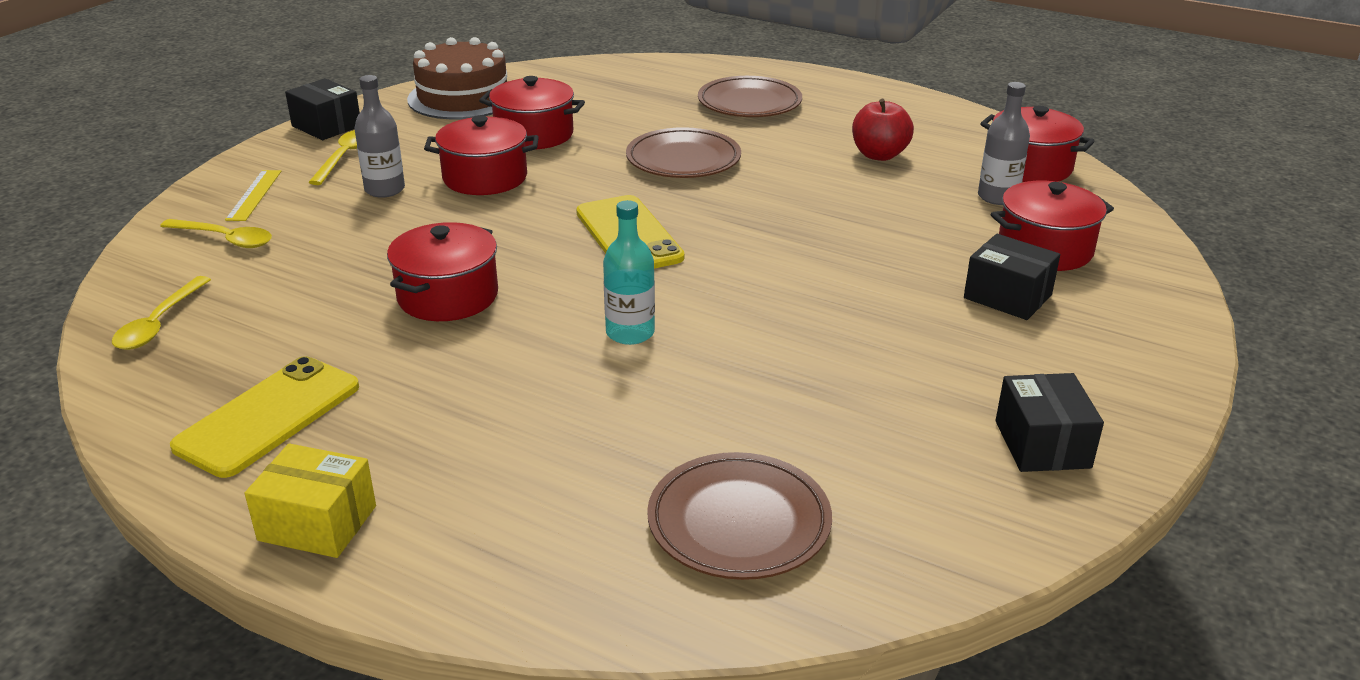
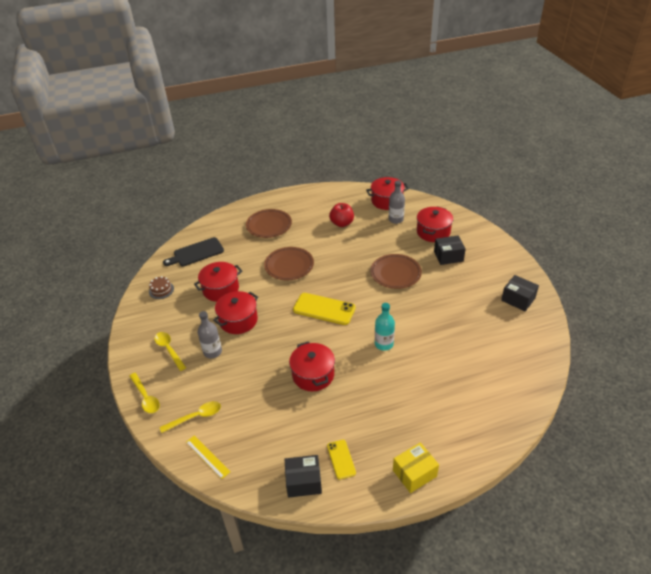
camera: 45 degrees left, 10 degrees up
yellow spoon [112,276,211,350] -> yellow spoon moved to [129,373,160,413]
yellow phone [170,356,359,478] -> yellow phone [327,440,356,480], size x0.56
yellow ruler [225,170,281,221] -> yellow ruler moved to [186,435,230,479]
black box [285,78,360,140] -> black box moved to [285,455,322,498]
brown cake [407,37,507,119] -> brown cake [149,276,174,299], size x0.46
brown plate [647,452,832,580] -> brown plate moved to [371,254,422,289]
none -> black cutting board [163,237,224,266]

